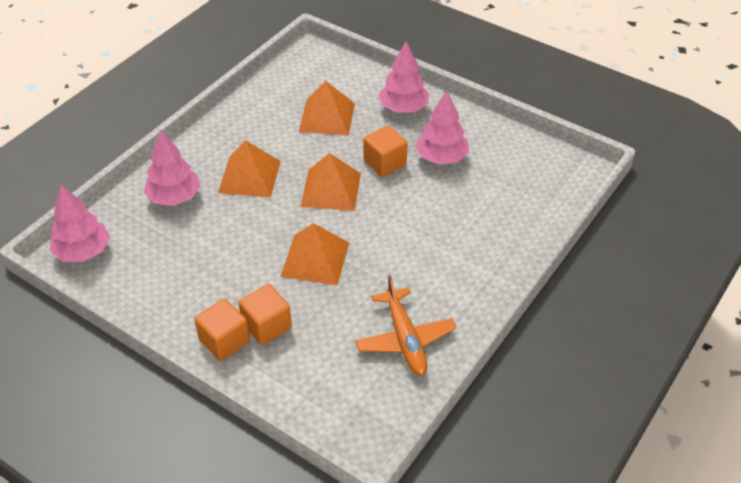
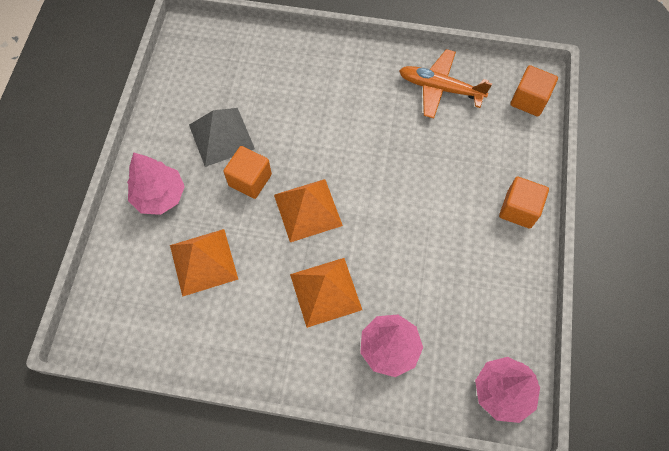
camera: 115 degrees left, 20 degrees up
orange cube [239,284,292,345] -> orange cube moved to [510,65,558,117]
orange pyramid [281,223,349,285] -> none
orange plane [355,275,456,376] -> orange plane turned 120 degrees counterclockwise [399,49,492,119]
pink tree [415,90,469,165] -> grey pyramid [189,108,255,167]

